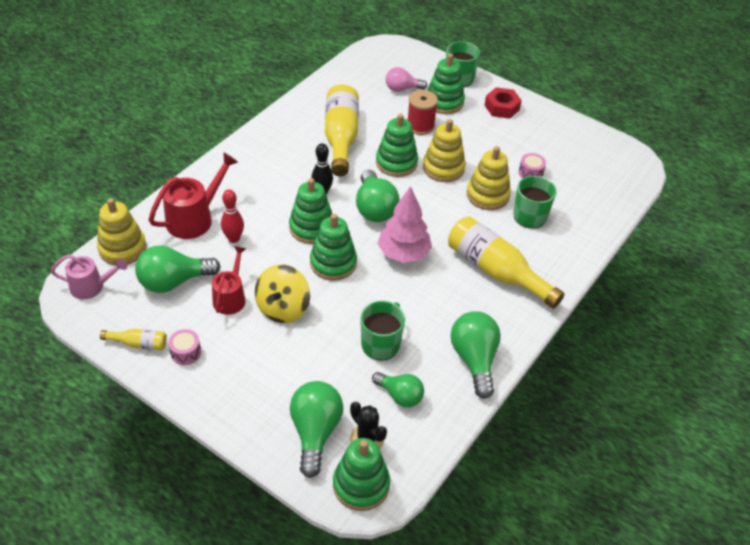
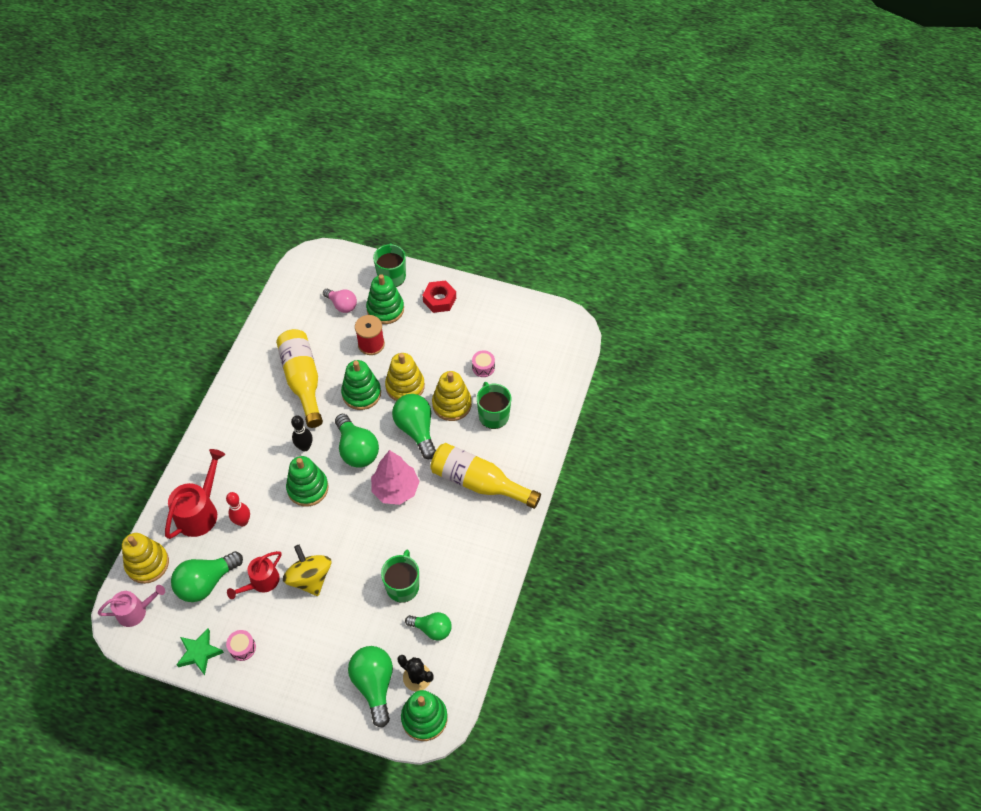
camera: 15 degrees left, 10 degrees up
yellow bottle [100,329,167,351] -> green star [176,629,224,675]
red watering can [212,246,246,315] -> red watering can turned 135 degrees counterclockwise [227,551,282,599]
yellow spinning top [255,265,310,323] -> yellow spinning top turned 150 degrees clockwise [283,545,331,596]
green stacking toy [310,214,357,281] -> none
pink light bulb [386,67,427,92] -> pink light bulb turned 120 degrees counterclockwise [323,289,357,313]
green light bulb [451,311,501,399] -> green light bulb moved to [392,394,436,459]

